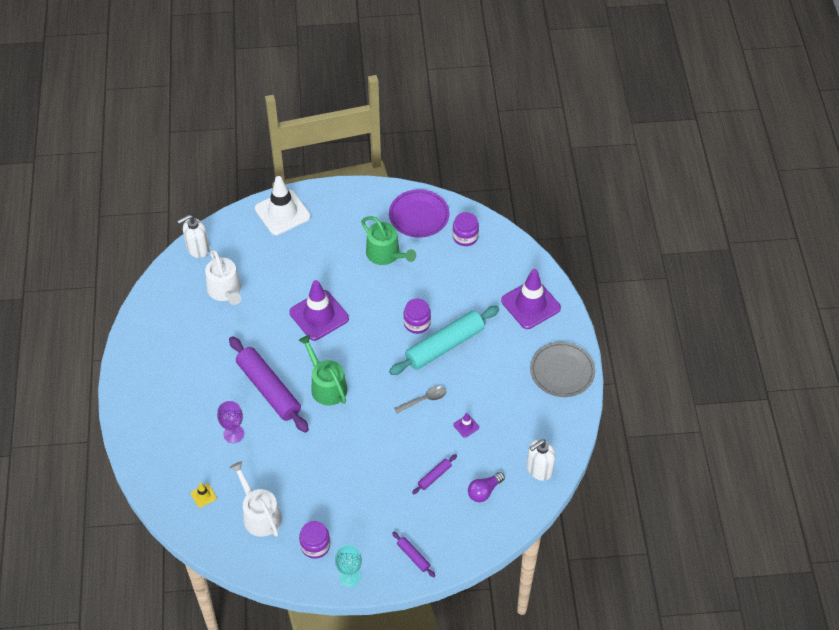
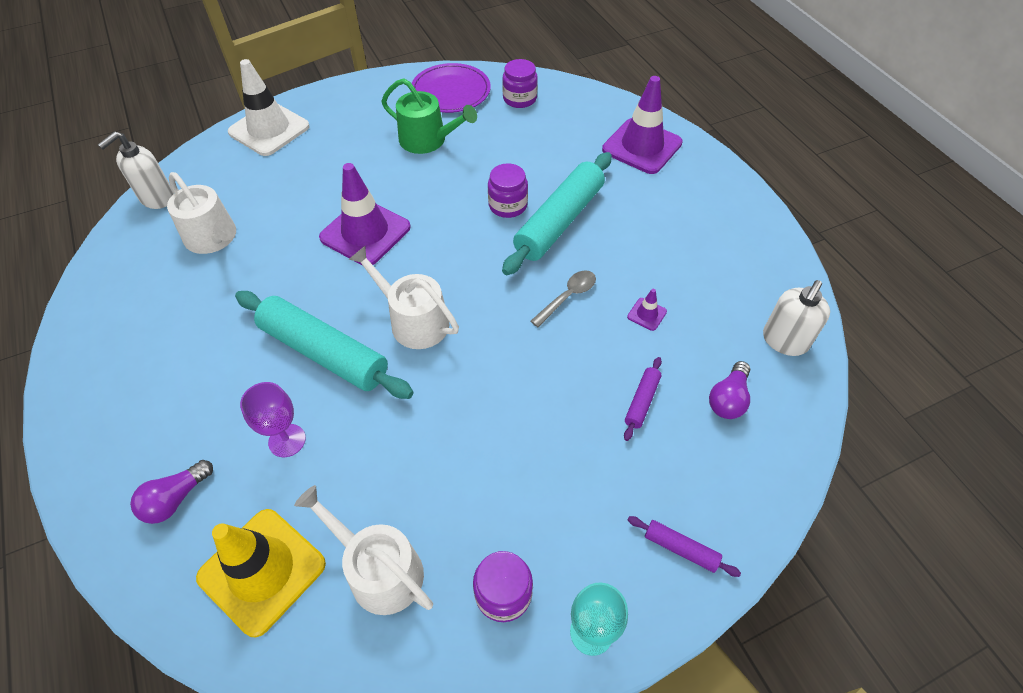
camera: 20 degrees left, 0 degrees up
yellow traffic cone [191,483,217,508] -> yellow traffic cone [196,509,326,638], size x2.43
purple rolling pin [229,336,309,432] -> turquoise rolling pin [235,291,413,399]
green watering can [298,335,347,405] -> white watering can [349,246,459,349]
grey plate [530,342,595,397] -> none
none -> purple light bulb [130,460,213,524]

